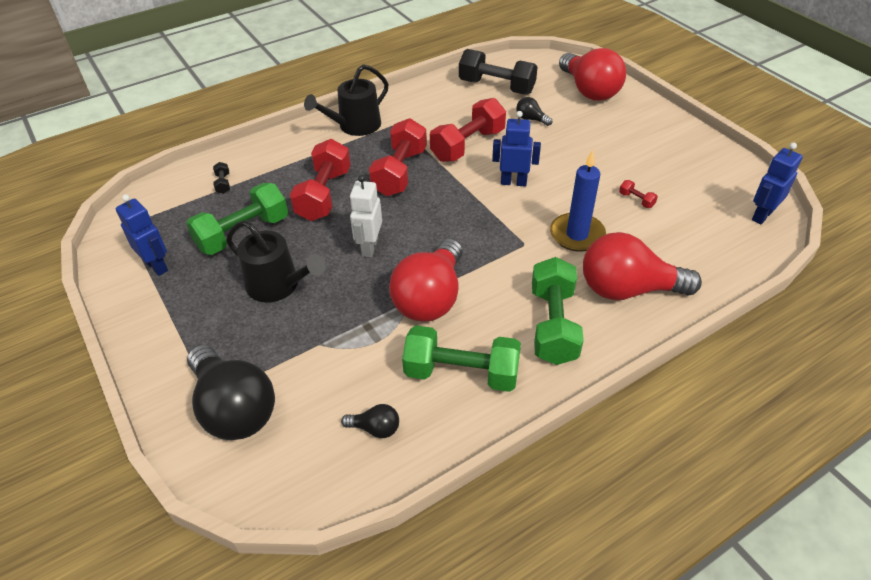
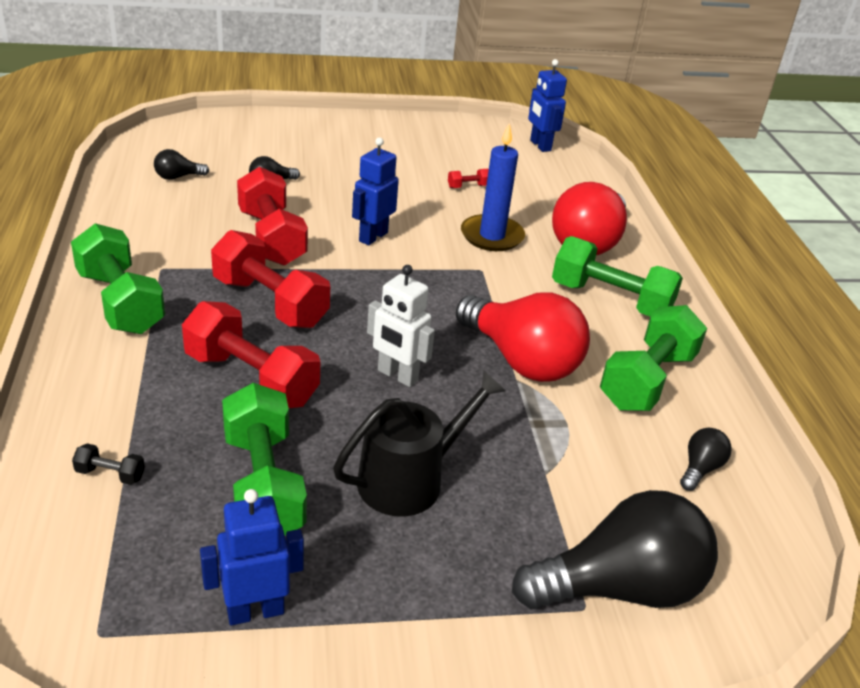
camera: 70 degrees left, 10 degrees down
black watering can [304,64,388,136] -> green dumbbell [71,223,165,334]
black dumbbell [459,49,538,94] -> black light bulb [154,149,209,180]
red light bulb [559,48,626,101] -> none

